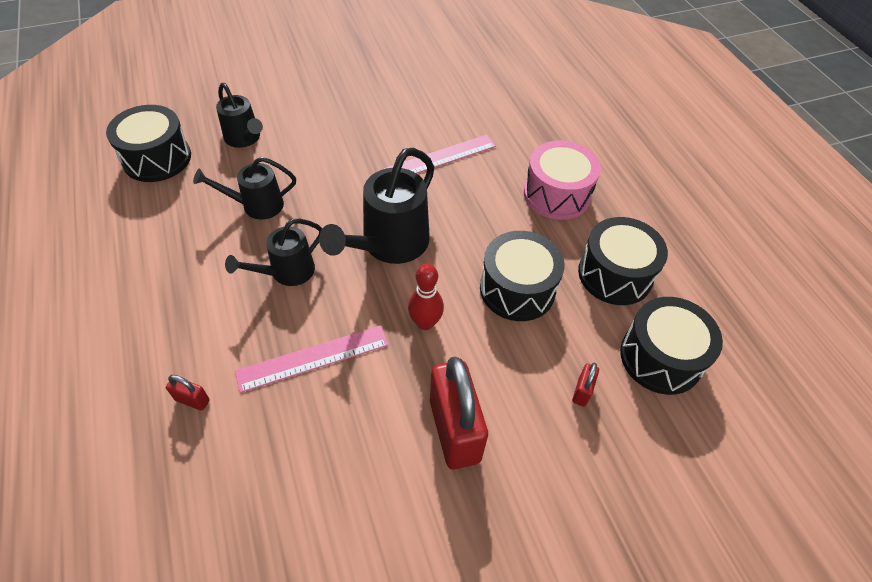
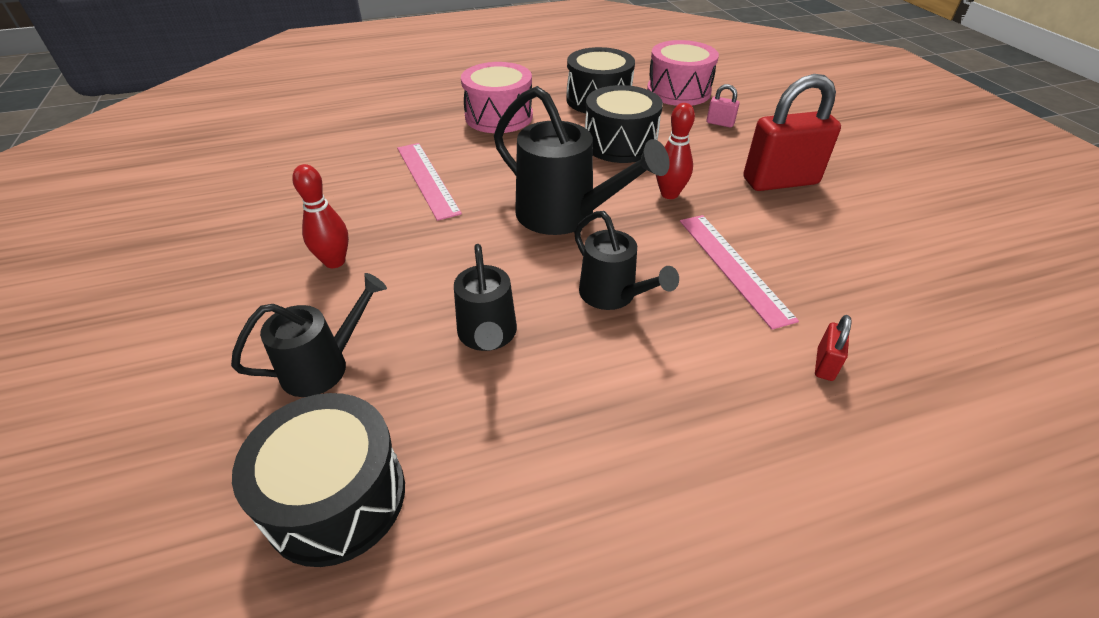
camera: 85 degrees left, 10 degrees down
red padlock [572,363,599,407] -> pink padlock [707,84,740,128]
black drum [620,297,723,395] -> pink drum [647,40,719,106]
none -> red bowling pin [292,164,349,268]

